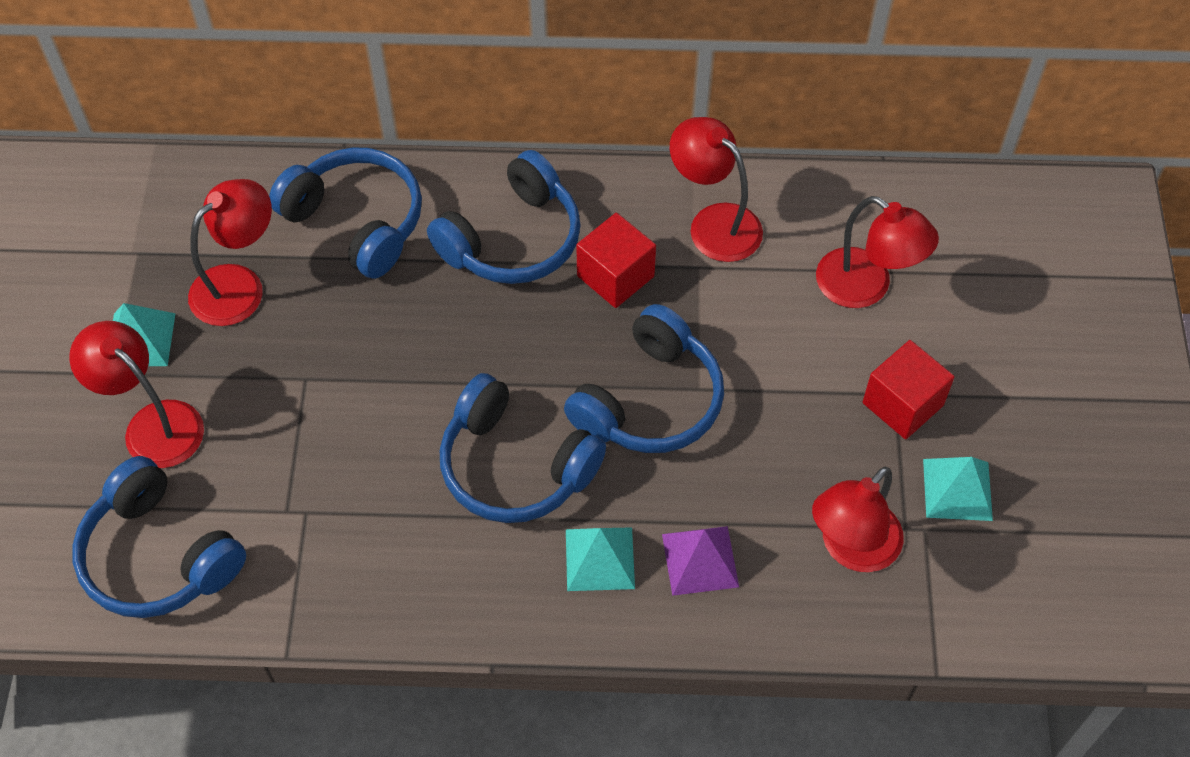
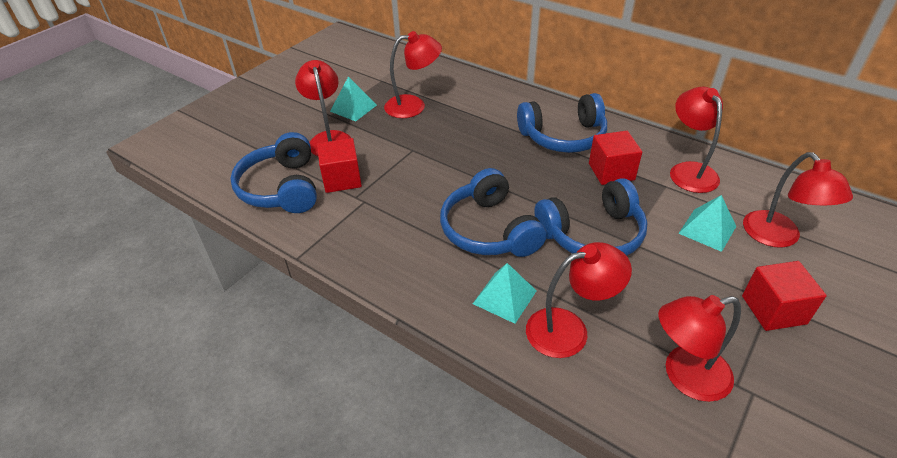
camera: 35 degrees right, 15 degrees down
blue headphones [269,148,422,279] -> none
purple pyramid [662,526,739,596] -> red lamp [526,242,632,358]
turquoise pyramid [923,457,993,521] -> turquoise pyramid moved to [678,195,736,252]
none -> red cube [317,138,362,193]

